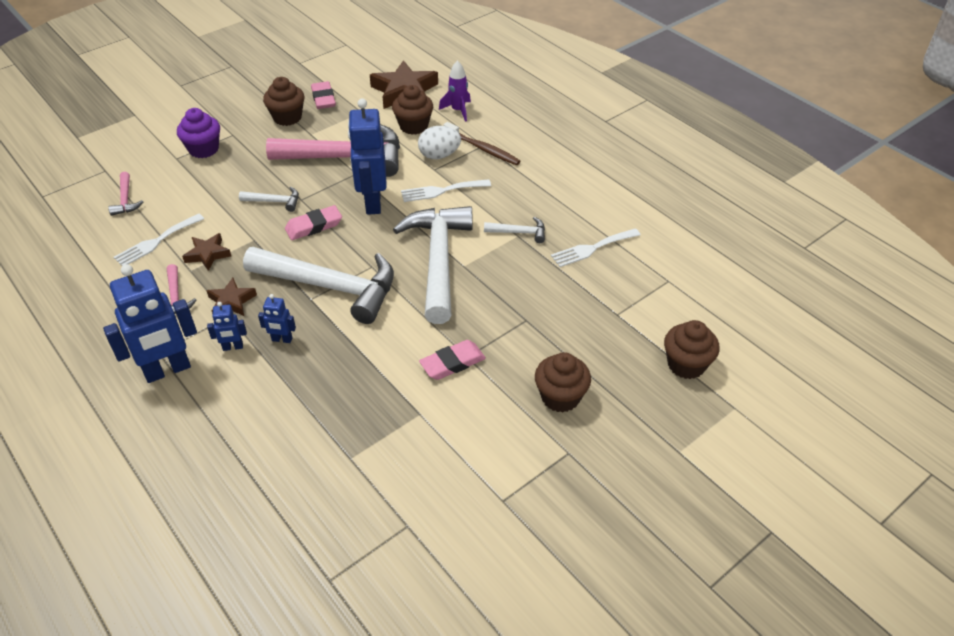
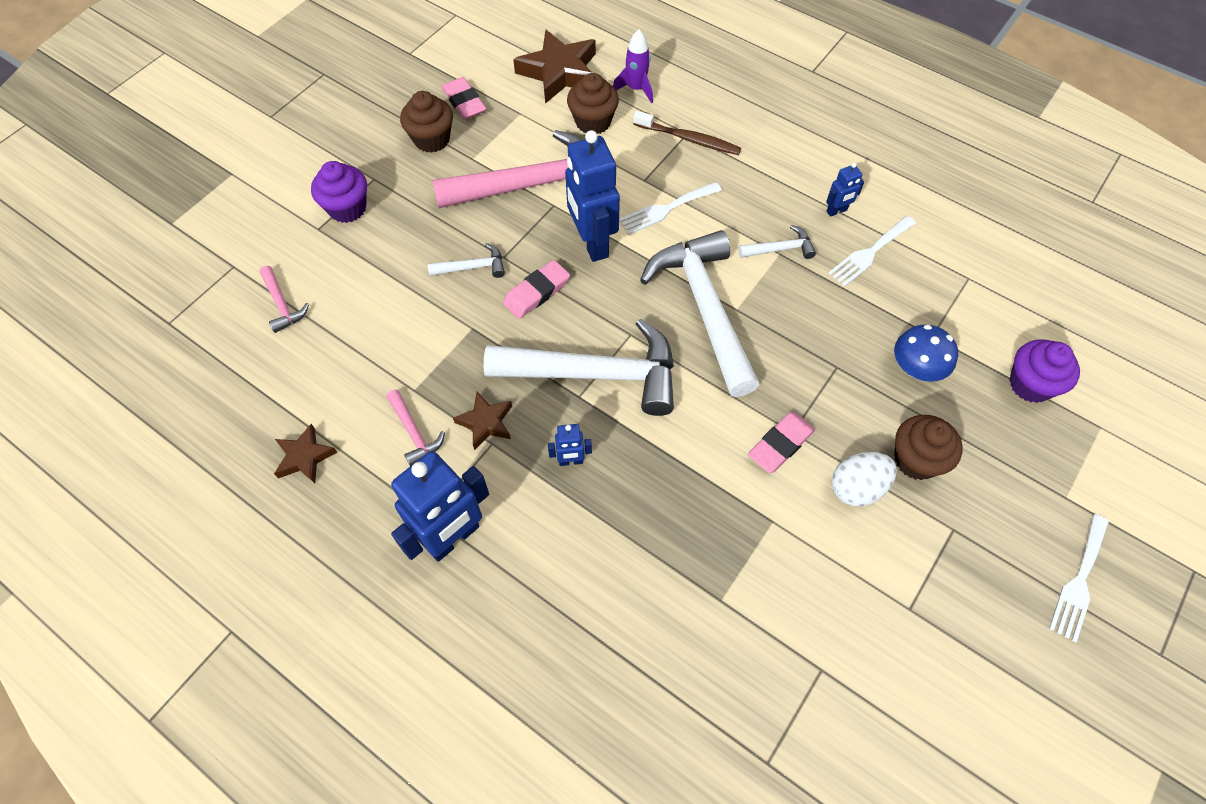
camera: 15 degrees left, 15 degrees up
white fork [113,214,204,266] -> white fork moved to [1049,514,1109,643]
brown star [182,233,231,271] -> brown star moved to [274,424,337,483]
blue robot [207,302,247,351] -> blue robot moved to [826,162,864,217]
white egg [418,126,461,159] -> white egg moved to [832,452,897,506]
brown cupcake [664,320,720,379] -> purple cupcake [1009,339,1080,403]
none -> blue mushroom [894,324,958,382]

